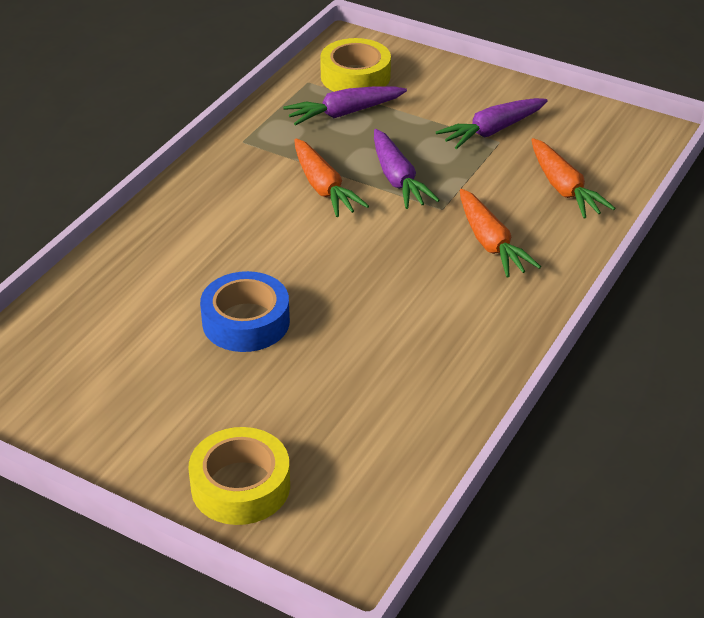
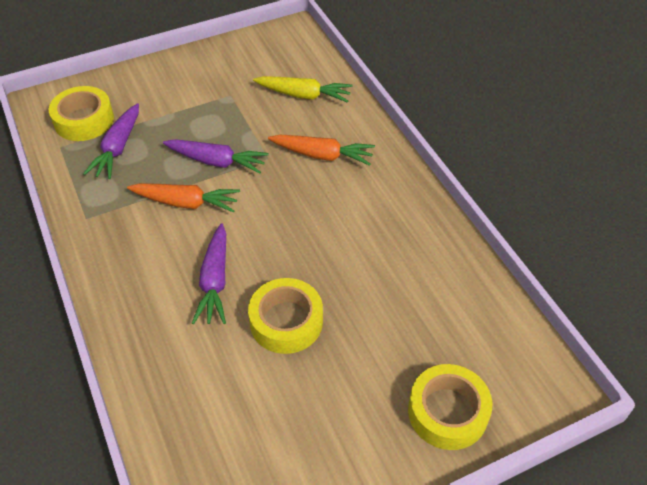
camera: 55 degrees left, 10 degrees up
blue tape [200,271,290,352] -> yellow tape [248,278,323,354]
purple carrot [436,98,548,149] -> purple carrot moved to [192,223,226,324]
orange carrot [531,138,616,219] -> yellow carrot [253,76,353,103]

